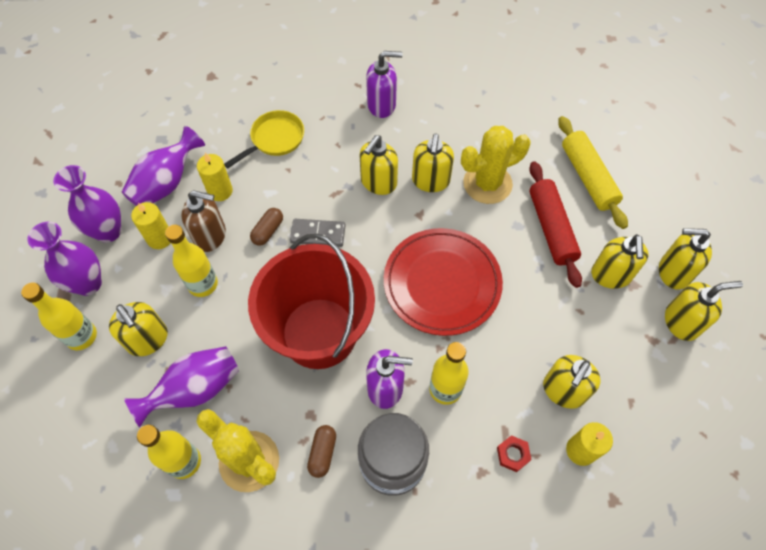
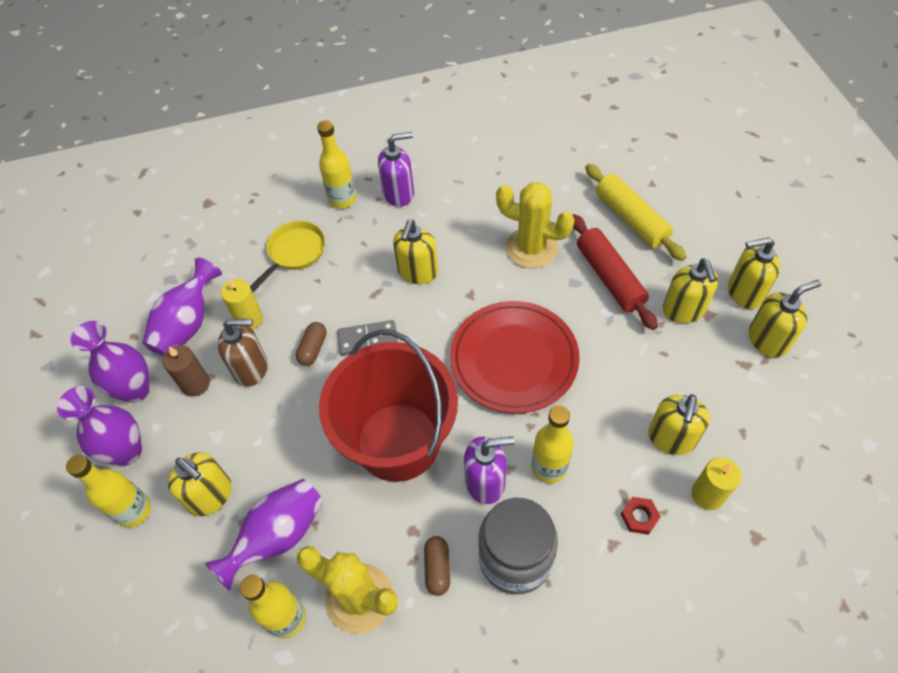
camera: 10 degrees left, 5 degrees down
yellow candle [131,202,170,249] -> brown candle [162,345,210,397]
yellow bottle [165,225,218,297] -> yellow bottle moved to [317,120,356,208]
yellow soap dispenser [412,134,454,192] -> none
yellow cactus [461,126,531,204] -> yellow cactus turned 60 degrees clockwise [496,182,575,268]

